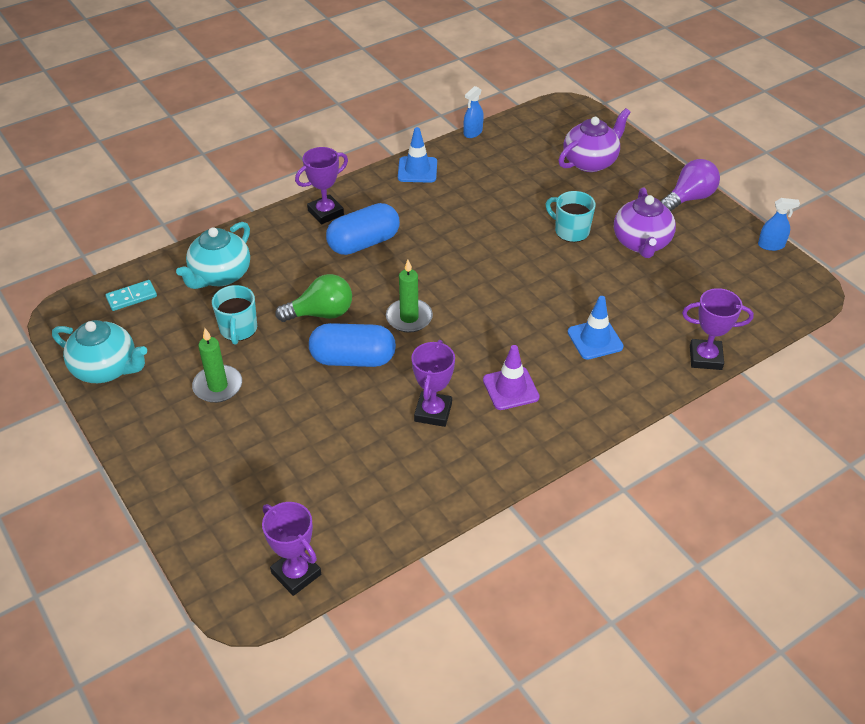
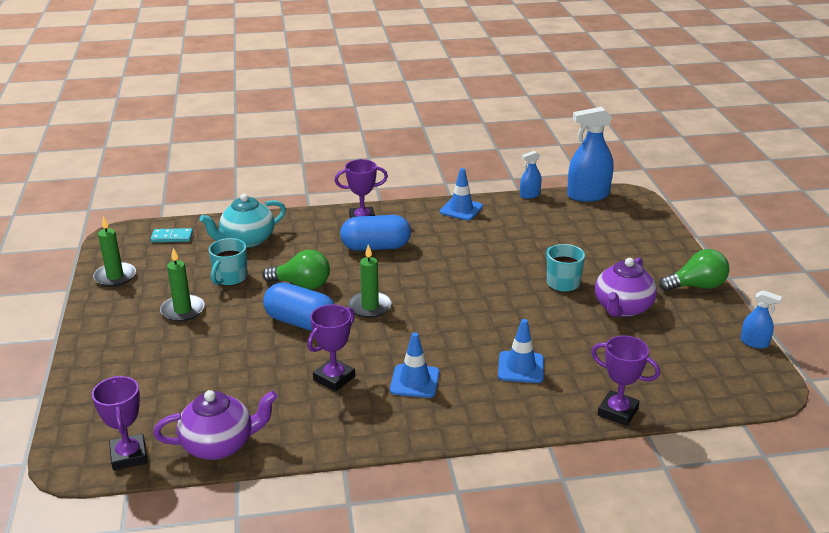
camera: 25 degrees right, 15 degrees down
turquoise teapot [52,320,147,383] -> green candle [93,216,136,287]
purple traffic cone [483,345,540,410] -> blue traffic cone [390,332,439,398]
purple teapot [559,108,631,172] -> purple teapot moved to [153,390,278,460]
purple light bulb [661,159,720,211] -> green light bulb [659,249,729,291]
none -> blue spray bottle [567,107,614,202]

